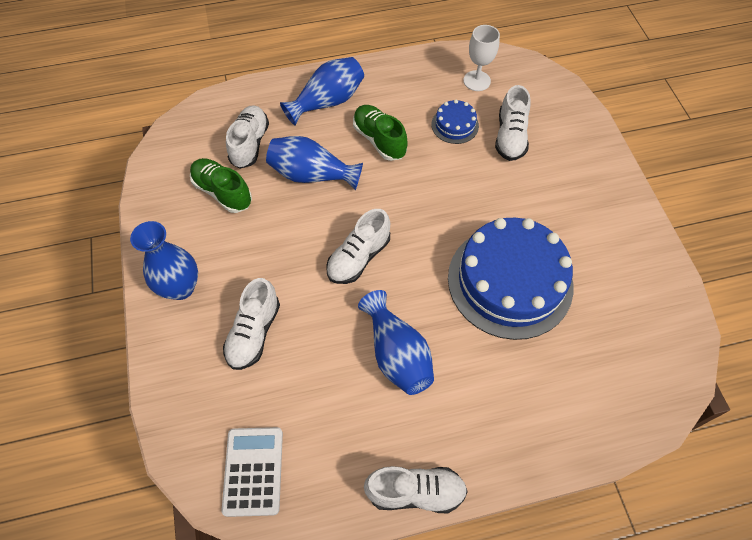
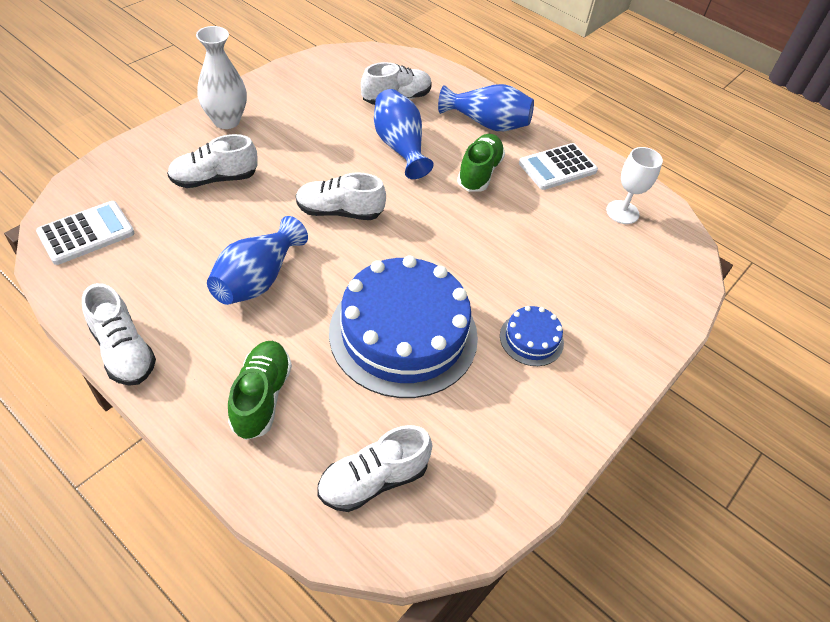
camera: 50 degrees right, 10 degrees down
blue vase [130,221,198,300] -> white vase [196,26,247,129]
green shoe [190,158,252,213] -> green shoe moved to [228,341,292,440]
blue cake [431,99,479,144] -> blue cake moved to [500,306,564,366]
white shoe [495,85,530,161] -> white shoe moved to [317,425,432,512]
none -> white calculator [519,143,598,190]

